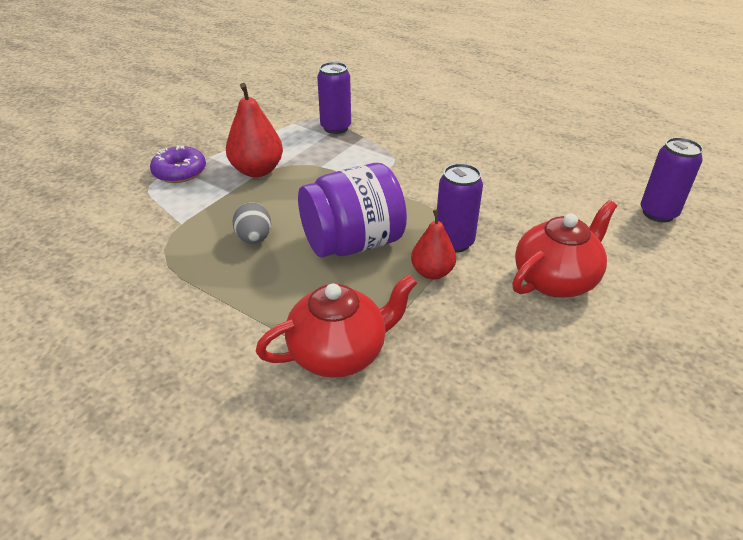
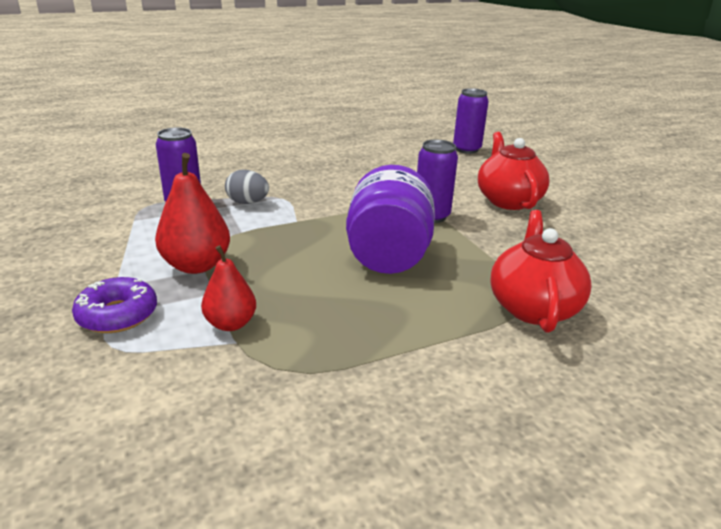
camera: 60 degrees left, 10 degrees down
grey egg [233,203,271,244] -> grey egg moved to [225,170,269,204]
red pear [411,210,456,279] -> red pear moved to [201,245,256,331]

